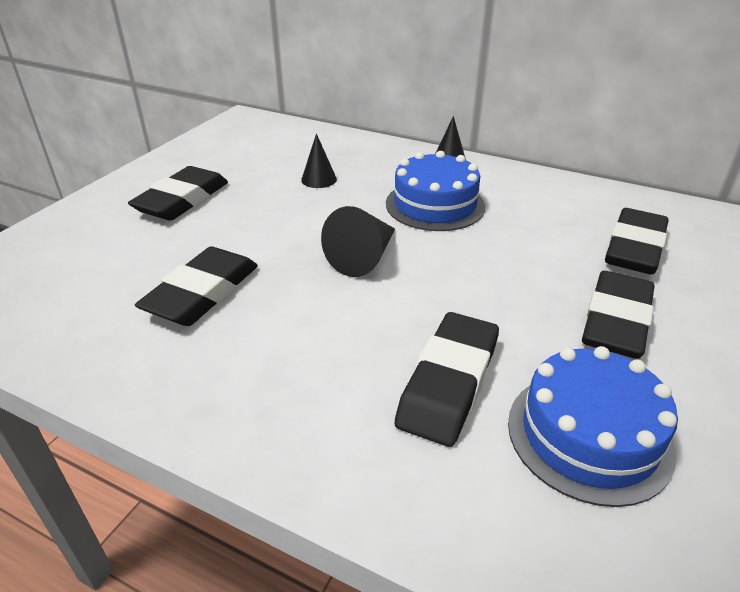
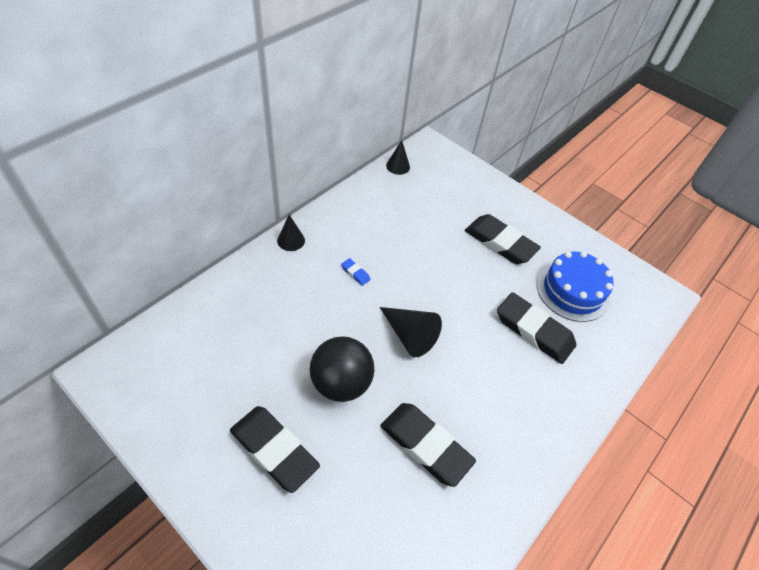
camera: 80 degrees left, 15 degrees up
black cone [301,133,337,188] -> black cone moved to [386,140,410,175]
blue cake [386,151,485,231] -> blue eraser [341,258,371,286]
black eraser [605,208,669,275] -> none
none -> black ball [310,336,375,402]

